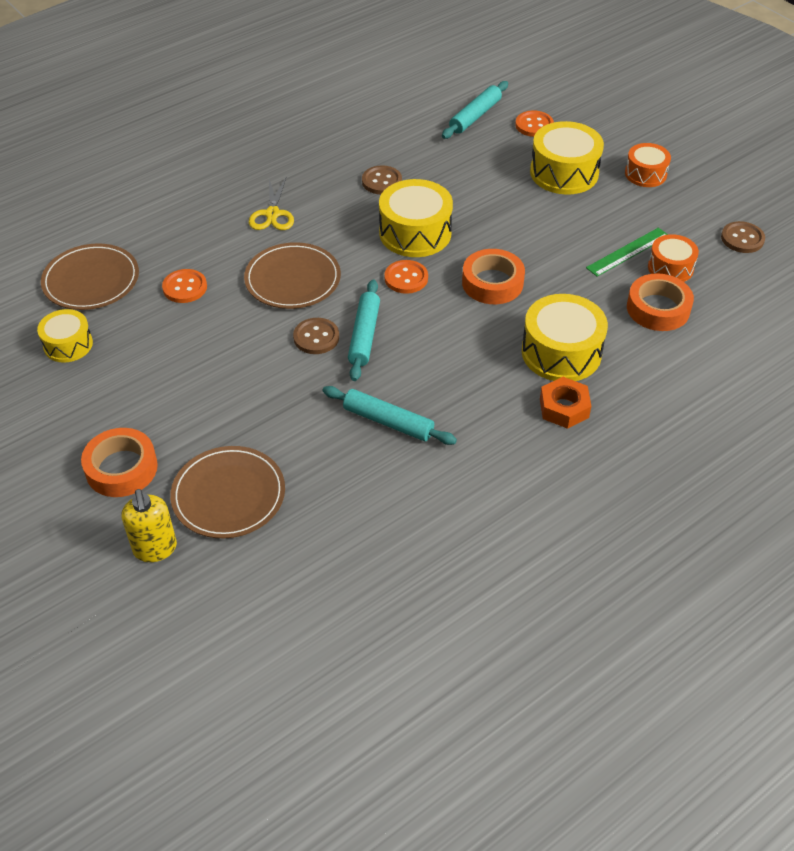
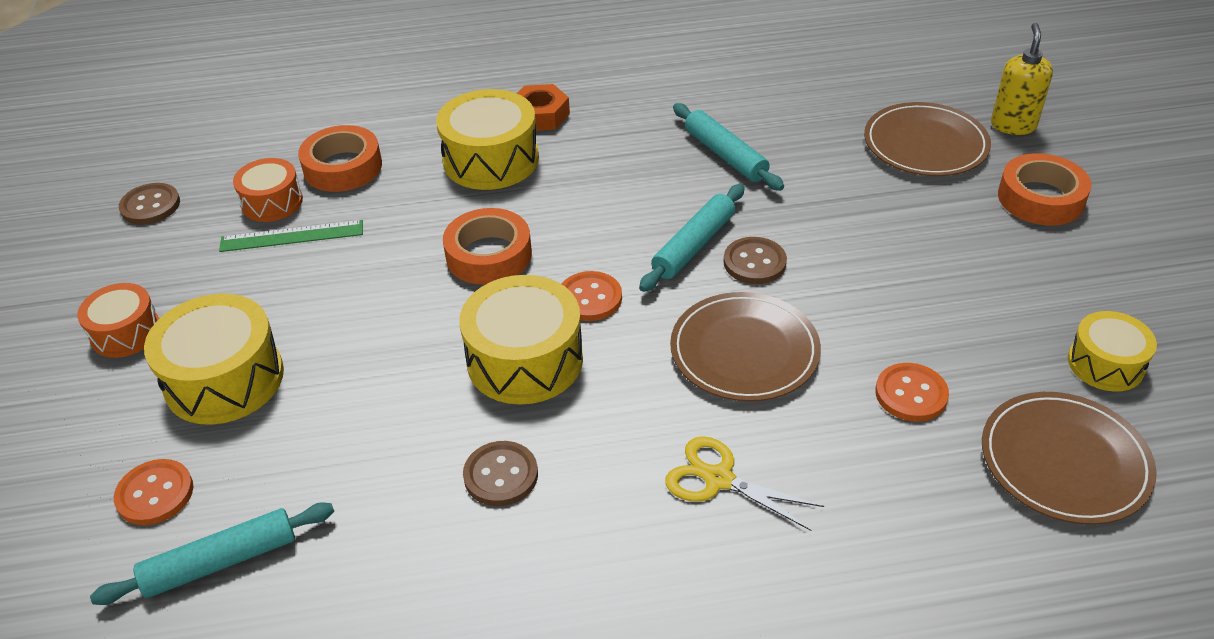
camera: 150 degrees left, 5 degrees down
yellow scissors [249,178,294,230] -> yellow scissors turned 90 degrees counterclockwise [665,436,824,531]

